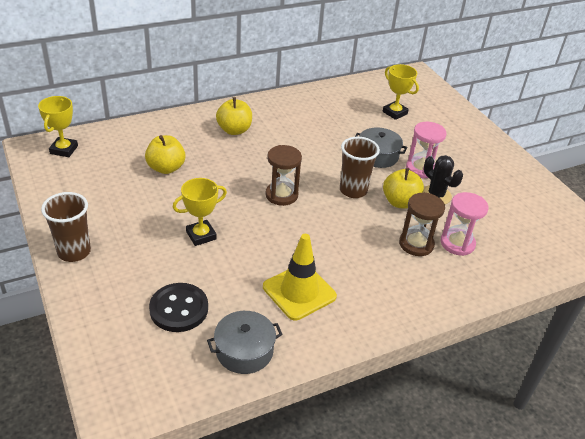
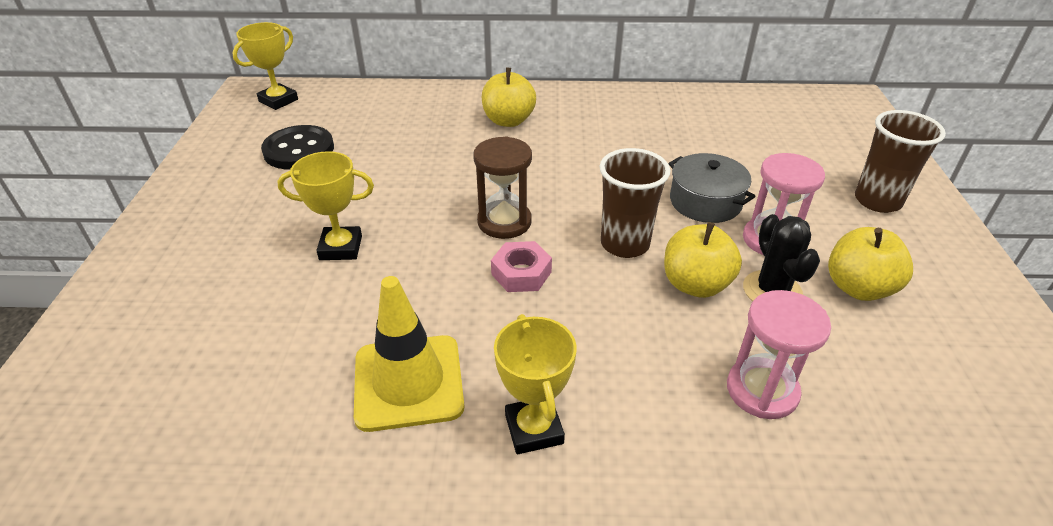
camera: 30 degrees right, 0 degrees up
brown cup [41,192,91,262] -> brown cup moved to [855,110,946,213]
yellow apple [145,135,186,174] -> yellow apple moved to [828,227,913,301]
black button [149,283,208,332] -> black button moved to [261,125,334,170]
grey pot [207,311,283,374] -> none
yellow trophy [383,64,419,120] -> yellow trophy moved to [494,314,577,454]
brown hourglass [399,193,445,256] -> none
none -> pink nut [491,241,552,292]

